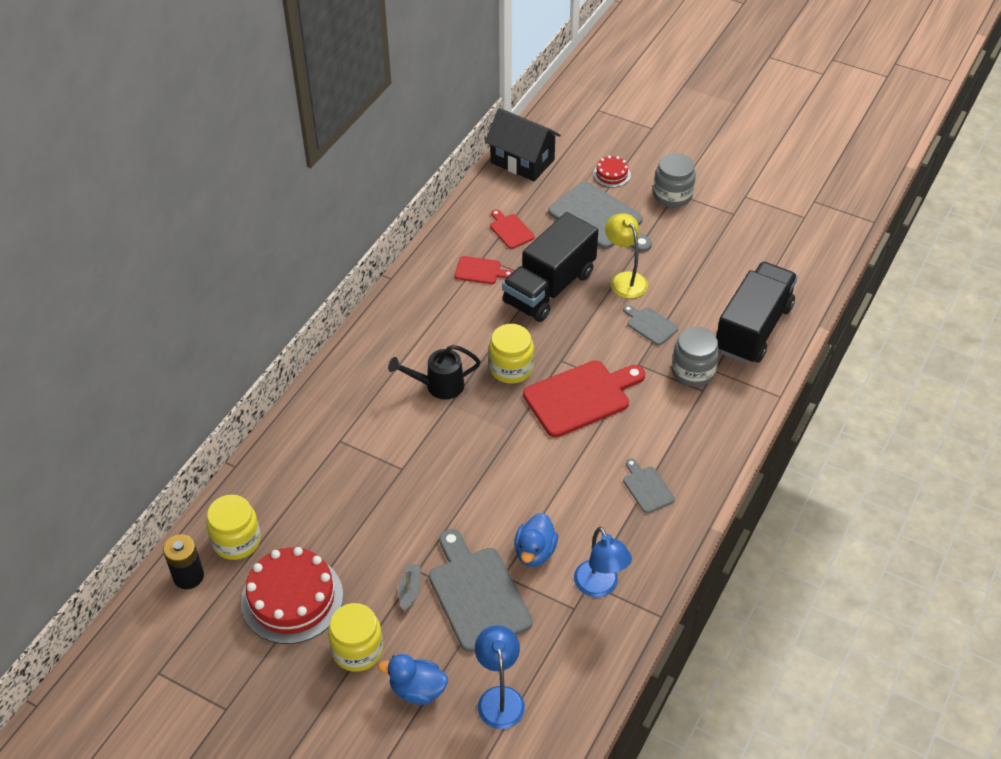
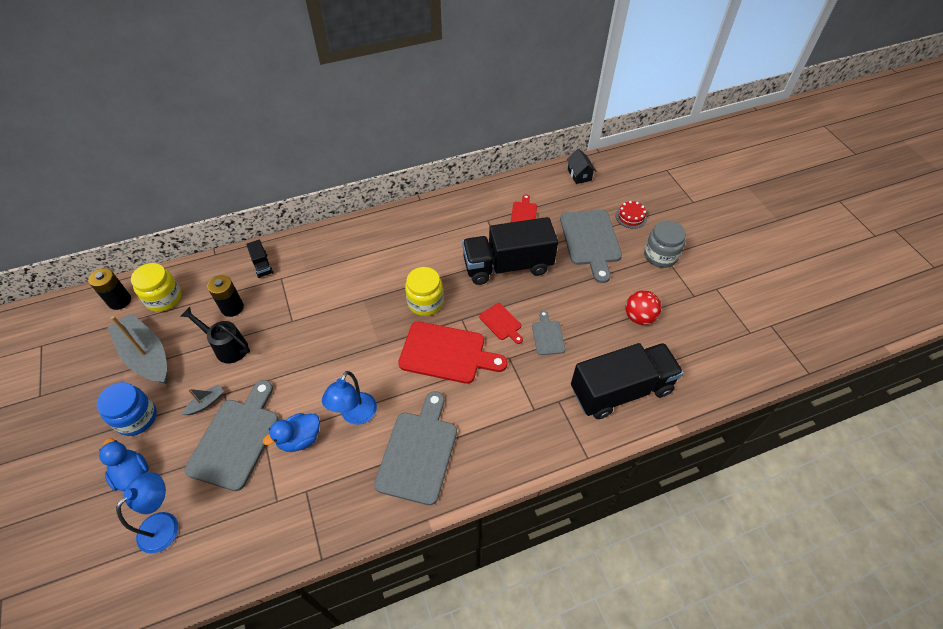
camera: 40 degrees right, 5 degrees up
red cake [241,547,343,644] -> grey boat [108,313,168,384]
yellow jar [328,603,383,672] -> blue jar [96,382,157,436]
black watering can [388,345,481,399] -> black watering can moved to [180,307,250,363]
red cutting board [455,256,513,284] -> red cutting board moved to [479,303,523,344]
black house [485,108,561,181] -> black house [567,149,596,184], size x0.55
blue lamp [574,527,632,597] -> blue lamp moved to [322,371,377,425]
yellow lamp [605,213,648,299] -> none
grey cutting board [623,459,675,513] -> grey cutting board [374,391,457,505], size x2.00
grey jar [671,327,719,387] -> none
none -> black battery [207,275,244,317]
none -> black truck [246,240,274,278]
none -> red ball [625,290,661,325]

